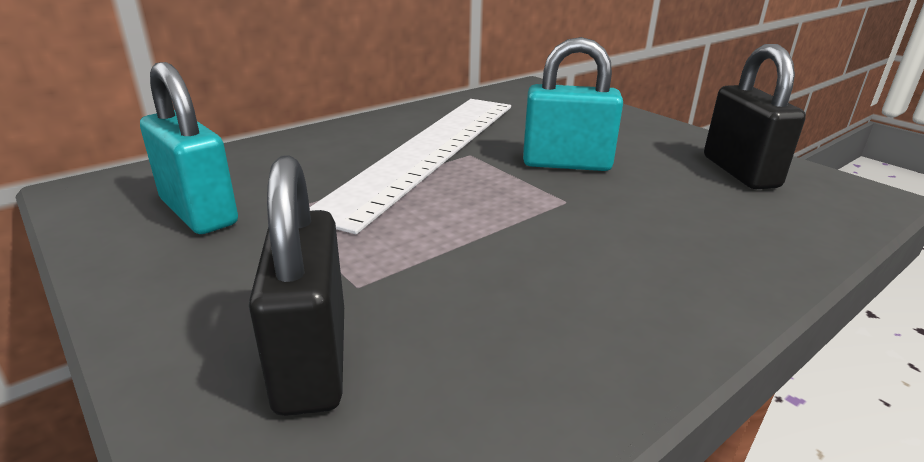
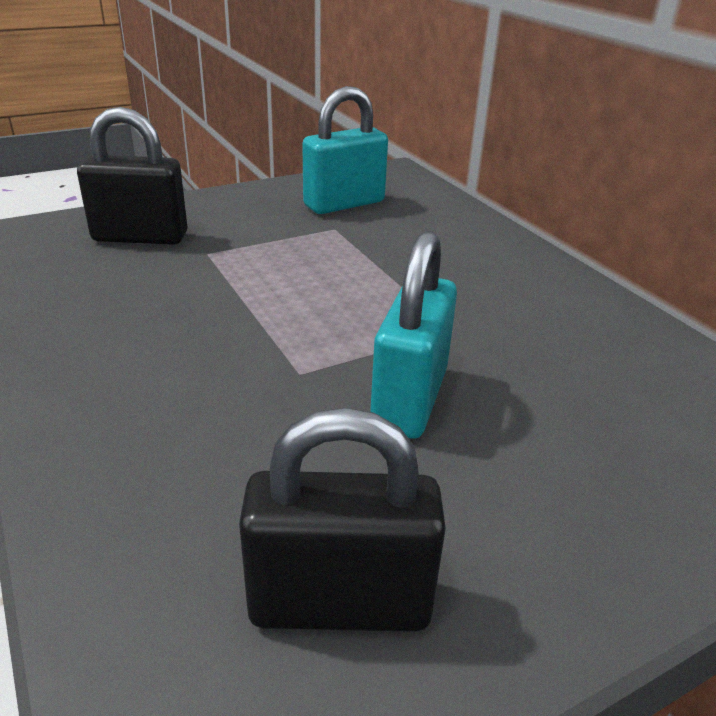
camera: 100 degrees right, 5 degrees up
white ruler [309,99,511,234] -> none

